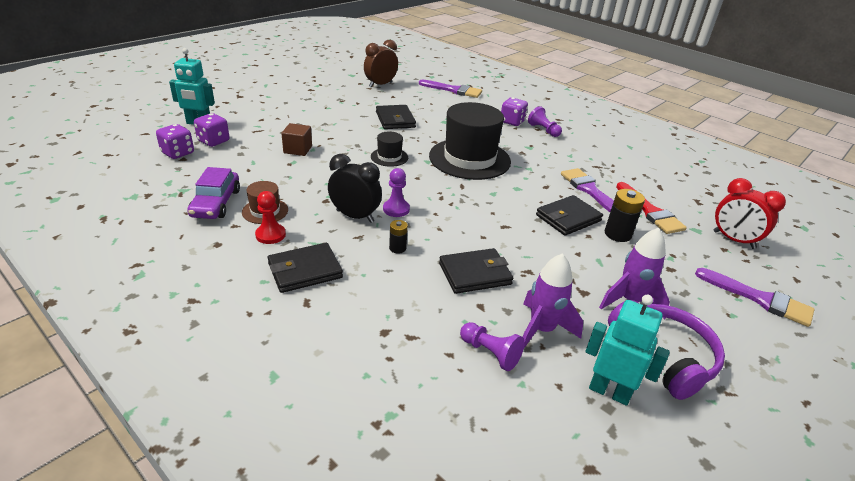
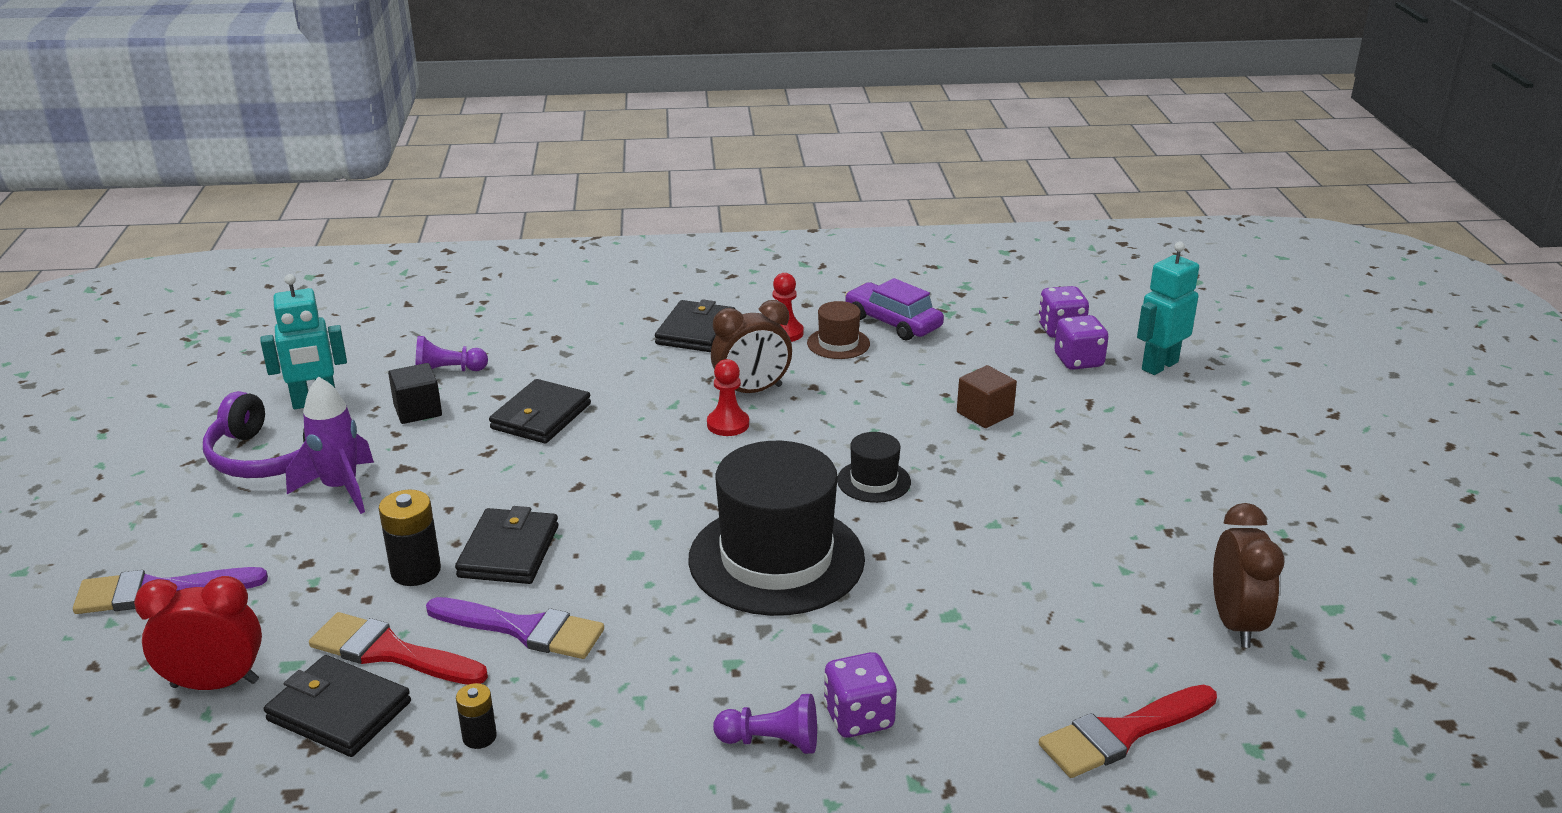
camera: 135 degrees right, 5 degrees down
black clock [328,154,382,223] -> brown clock [711,300,792,393]
black wallet [376,105,416,129] -> black wallet moved to [264,655,411,757]
purple pawn [383,168,410,217] -> red pawn [707,359,749,436]
black battery [389,220,408,254] -> black battery moved to [456,683,497,749]
purple brush [419,79,482,98] -> red brush [1039,685,1217,778]
purple rocket [523,253,583,348] -> black cube [388,363,442,424]

